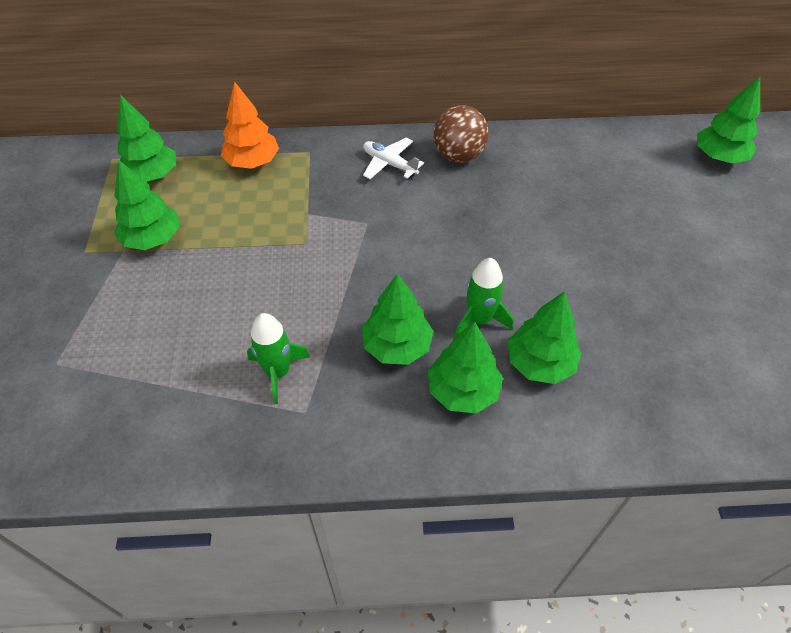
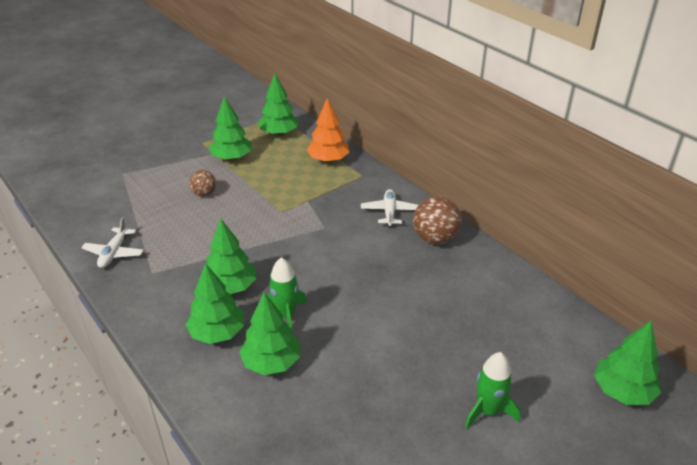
camera: 55 degrees right, 15 degrees down
green rocket [247,313,310,404] -> green rocket moved to [465,352,520,429]
none -> white plane [81,217,144,268]
none -> brown ball [189,170,216,196]

